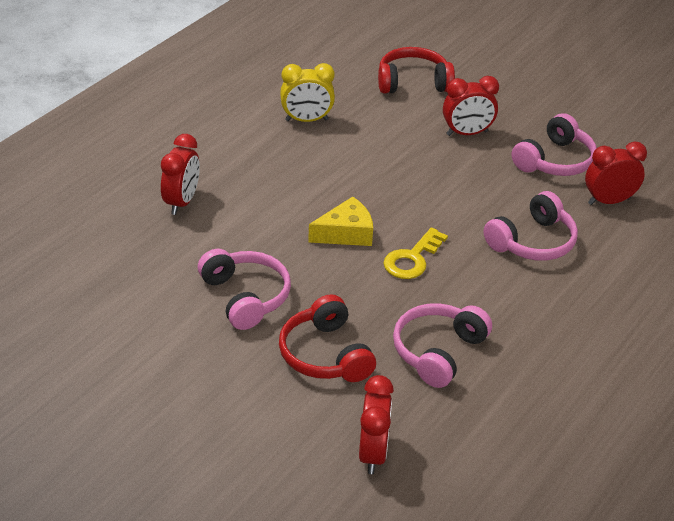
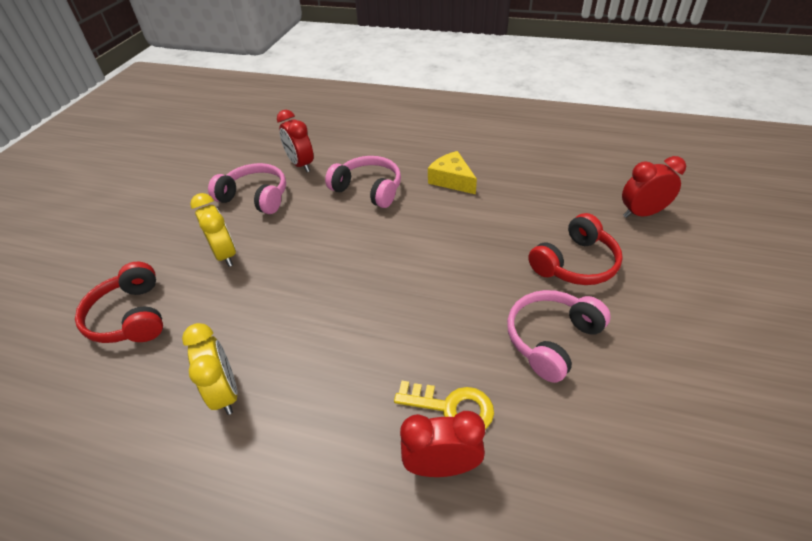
camera: 105 degrees left, 5 degrees up
yellow cheese [308,197,373,246] -> yellow cheese moved to [428,151,477,194]
yellow key [383,228,448,279] -> yellow key moved to [394,381,494,429]
pink headphones [393,303,492,388] -> none
red clock [443,76,499,136] -> yellow clock [190,193,236,267]

